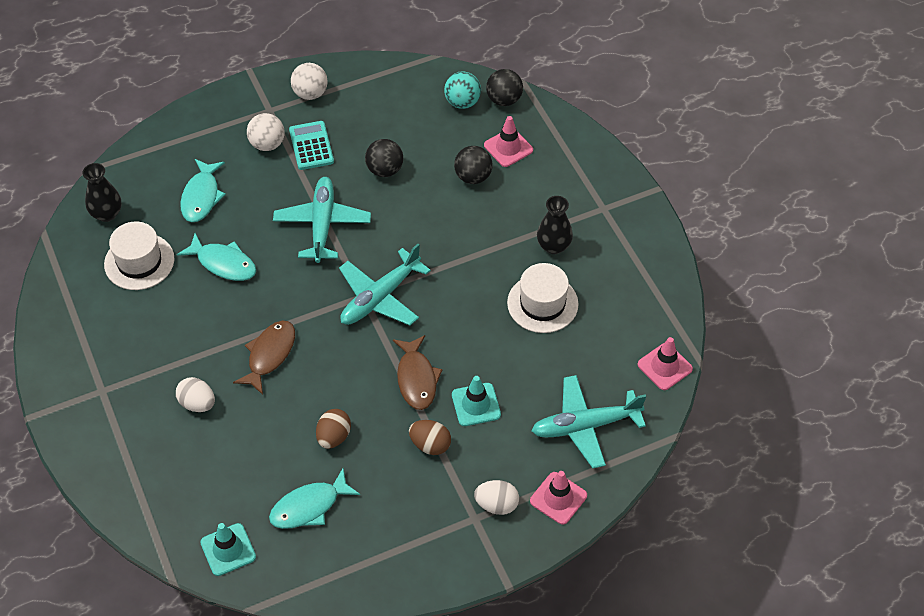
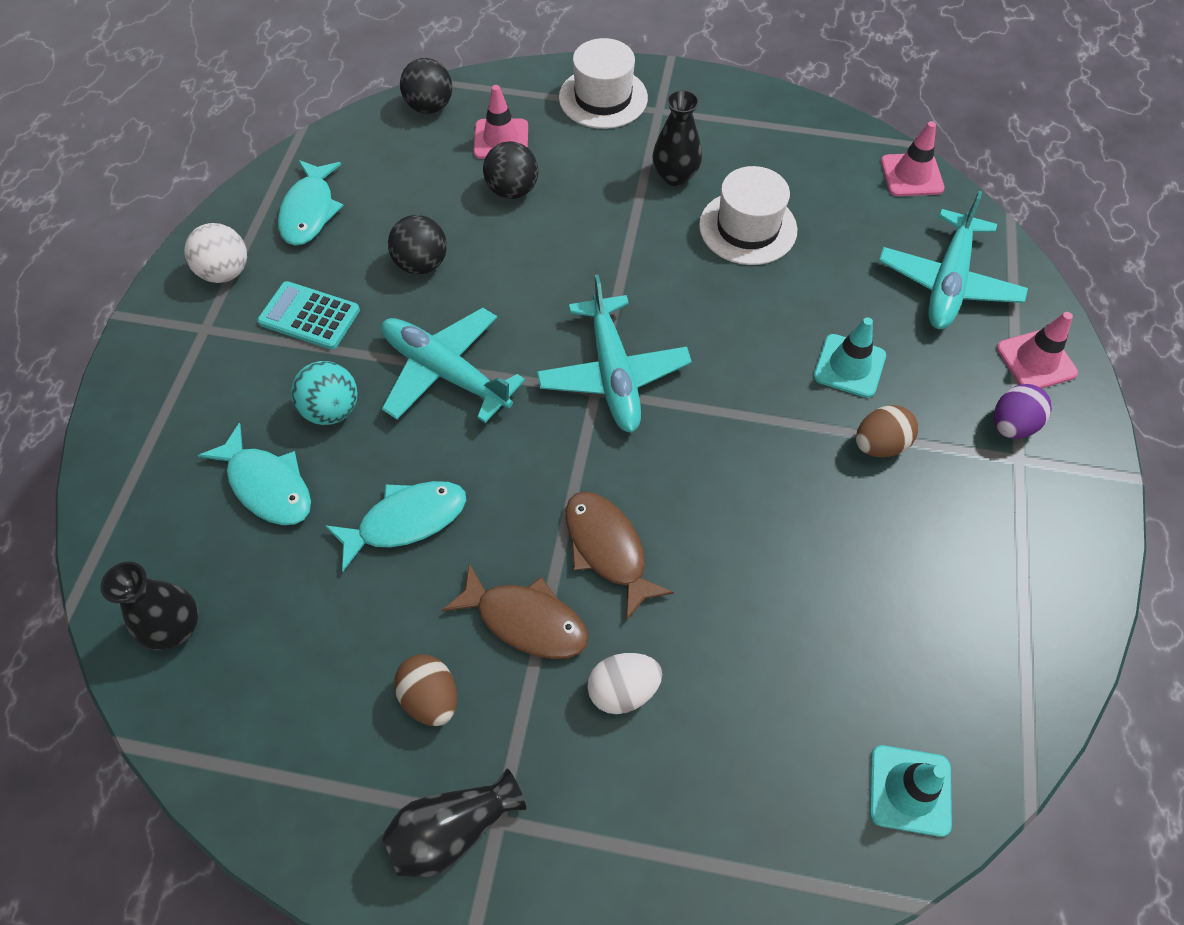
camera: 55 degrees left, 5 degrees up
white hat [104,222,174,290] -> white hat moved to [559,38,648,129]
white ball [247,113,285,151] -> none
turquoise fish [269,469,360,529] -> turquoise fish moved to [278,160,344,246]
brown egg [316,409,351,449] -> brown egg moved to [394,654,457,726]
brown fish [393,335,443,410] -> brown fish moved to [442,563,589,659]
turquoise ball [444,71,481,109] -> turquoise ball moved to [291,361,358,425]
white egg [474,480,519,515] -> purple egg [994,384,1052,439]
none -> black vase [381,768,526,877]

